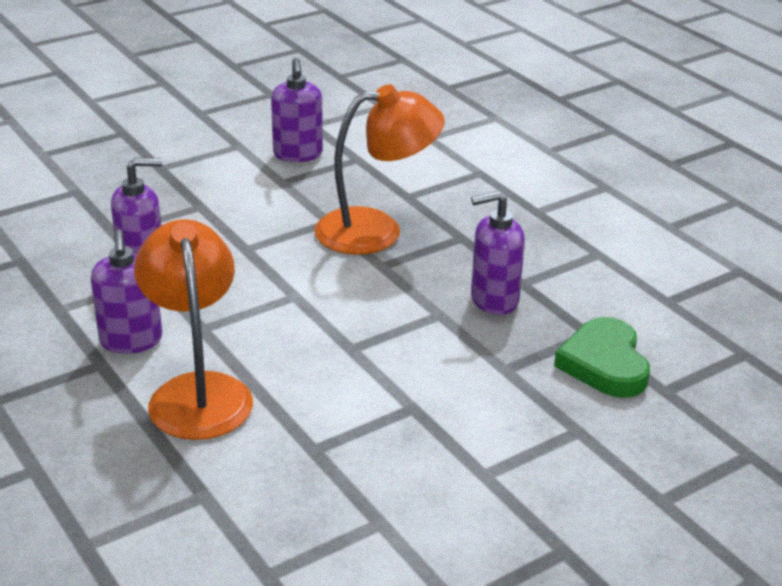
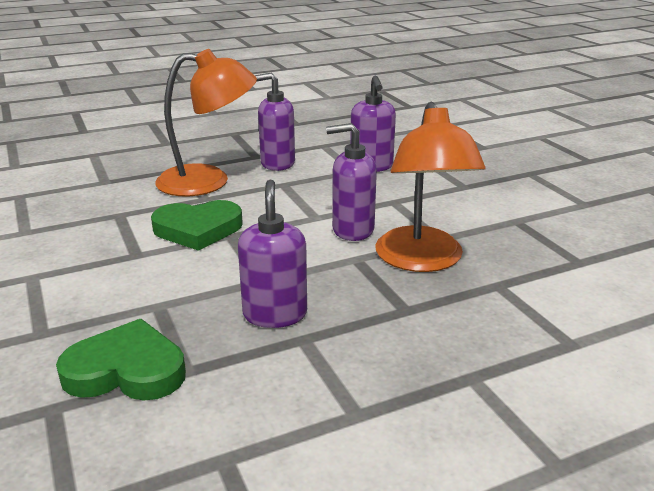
camera: 100 degrees right, 5 degrees down
purple soap dispenser [271,58,323,162] -> purple soap dispenser moved to [326,123,377,241]
none -> green heart [151,200,243,251]

